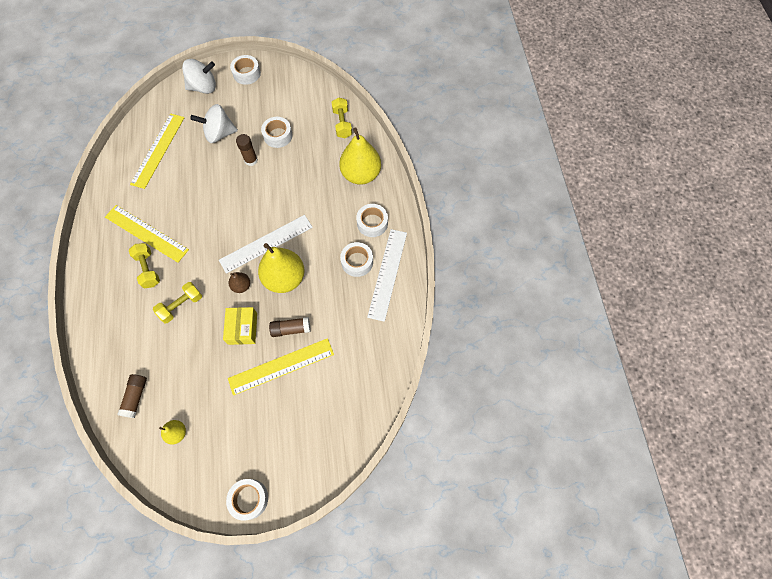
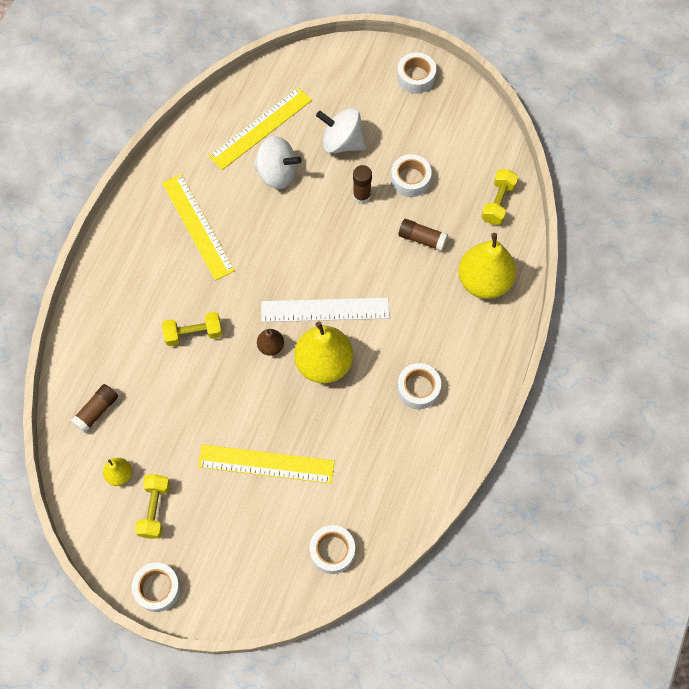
camera: 30 degrees right, 0 degrees up
yellow dumbbell [129,243,160,288] -> yellow dumbbell moved to [135,474,170,539]
white spinning top [182,59,216,94] -> white spinning top moved to [253,136,302,189]
yellow box [223,307,257,345] -> none
brown glue stick [269,317,310,337] -> brown glue stick moved to [399,219,448,251]
white tape [356,204,388,237] -> white tape moved to [309,525,355,574]
white ruler [367,229,407,322] -> none

